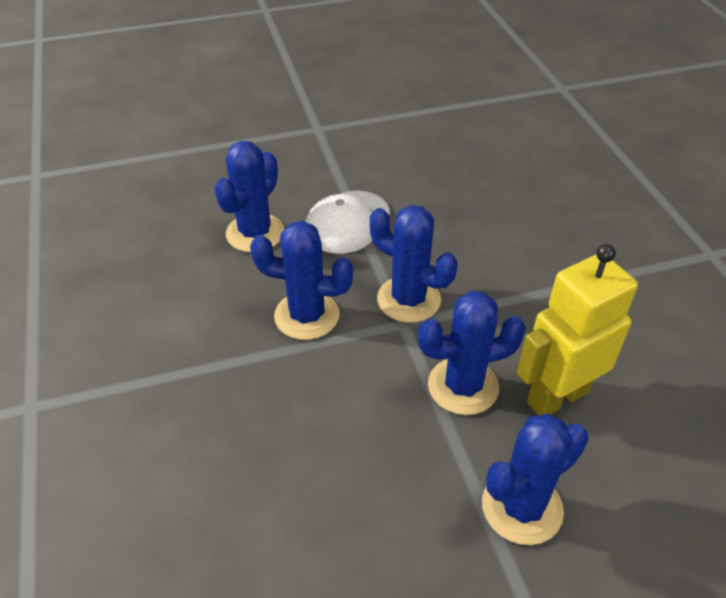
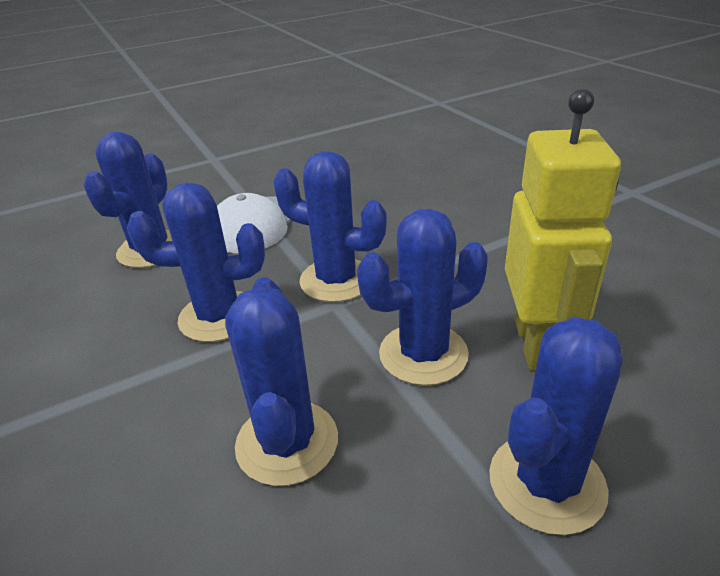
camera: 10 degrees left, 10 degrees down
yellow robot [517,244,638,415] -> yellow robot turned 135 degrees clockwise [505,89,621,371]
none -> blue cactus [225,277,338,486]

